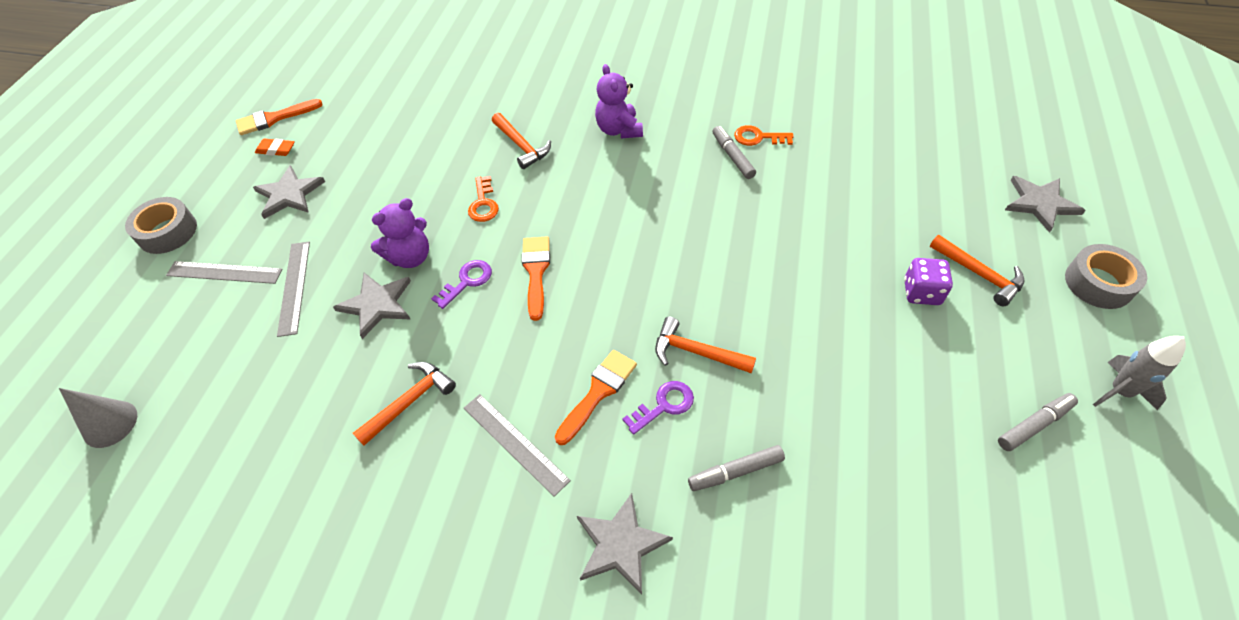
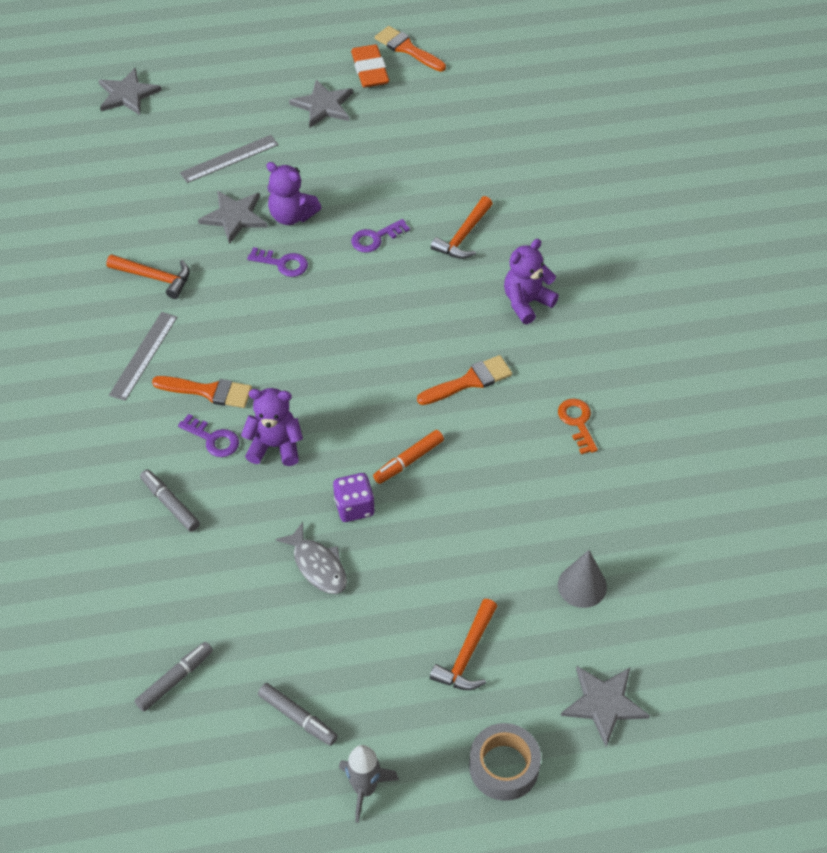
camera: 65 degrees right, 0 degrees up
grey cone [59,388,137,448] -> grey cone moved to [558,550,607,608]
grey tape [125,197,197,254] -> none
grey ruler [166,261,282,284] -> none
orange eraser [255,139,295,156] -> orange eraser [351,44,389,88], size x1.69
orange key [468,176,499,222] -> purple key [351,219,410,253]
orange brush [522,236,550,321] -> orange brush moved to [417,355,512,405]
grey star [577,493,673,595] -> grey star moved to [98,68,162,115]
orange hammer [655,317,756,373] -> purple teddy bear [241,388,303,466]
grey marker [713,126,756,179] -> grey marker moved to [135,642,213,712]
purple dice [904,258,953,305] -> purple dice moved to [333,473,375,522]
none -> grey fish [275,522,347,594]
none -> orange marker [373,430,444,484]

